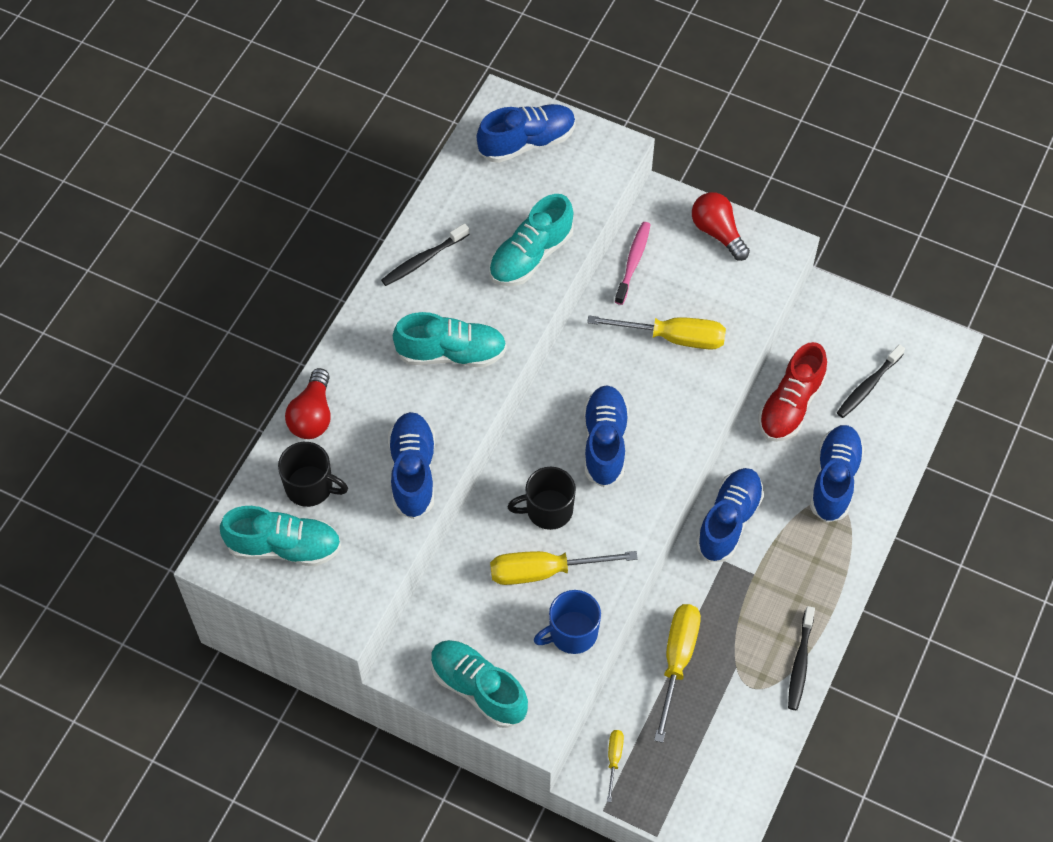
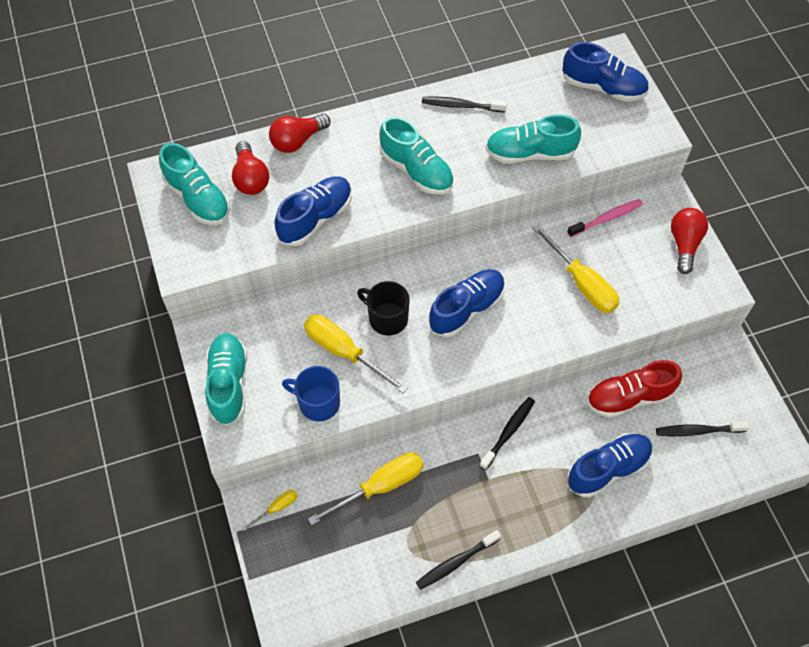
camera: 45 degrees right, 0 degrees up
black mug [278,442,348,507] -> red light bulb [232,141,269,195]
blue shoe [696,468,764,562] -> black toothbrush [480,397,535,470]

